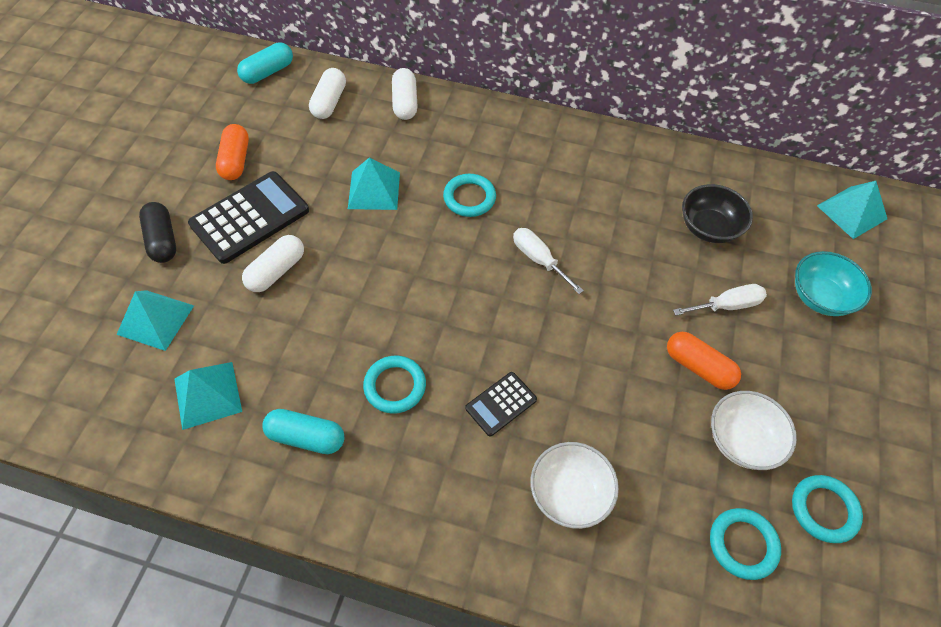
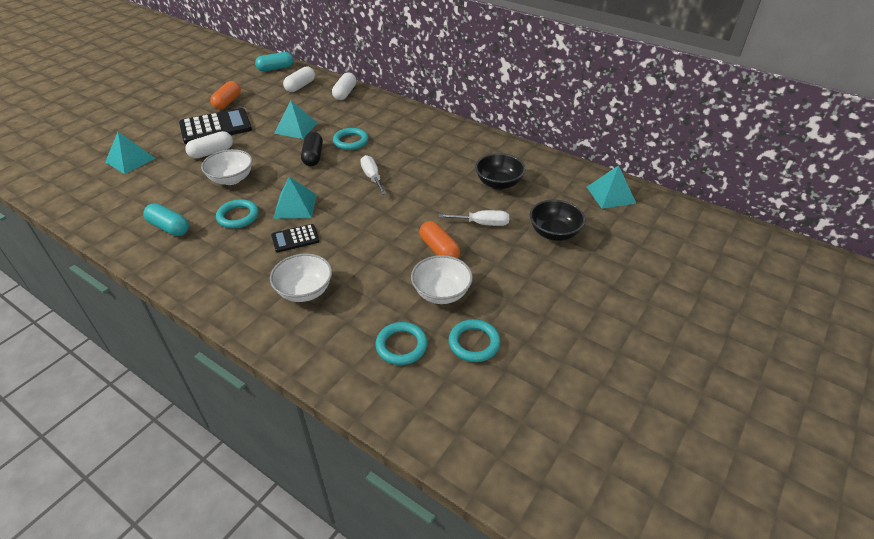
camera: 20 degrees right, 15 degrees down
black capsule [139,202,176,263] -> black capsule moved to [301,132,323,166]
turquoise pyramid [174,362,242,430] -> turquoise pyramid moved to [273,177,317,219]
turquoise bowl [795,251,872,316] -> black bowl [530,200,585,241]
none -> white bowl [201,149,253,185]

